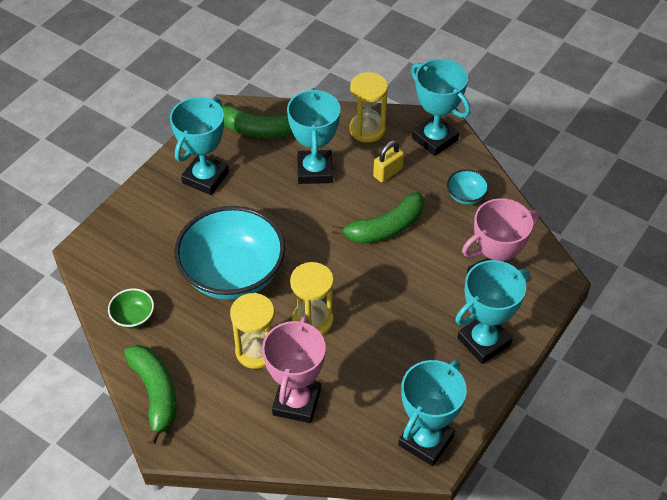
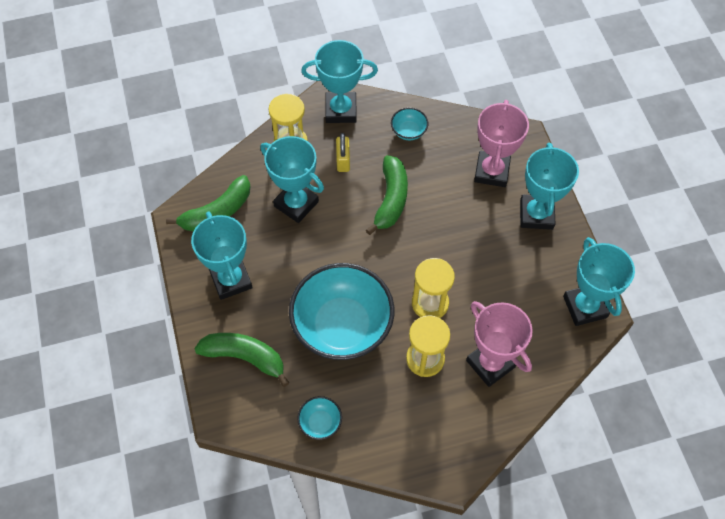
camera: 50 degrees left, 10 degrees up
green bowl [108,288,154,329] -> turquoise bowl [297,396,342,440]
green banana [124,345,176,445] -> green banana moved to [194,333,289,387]

